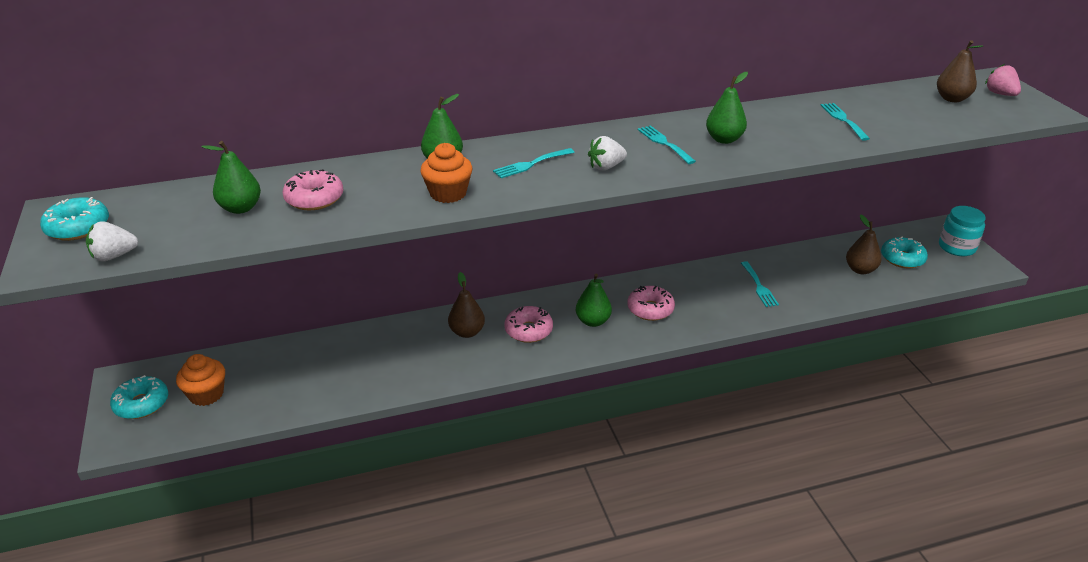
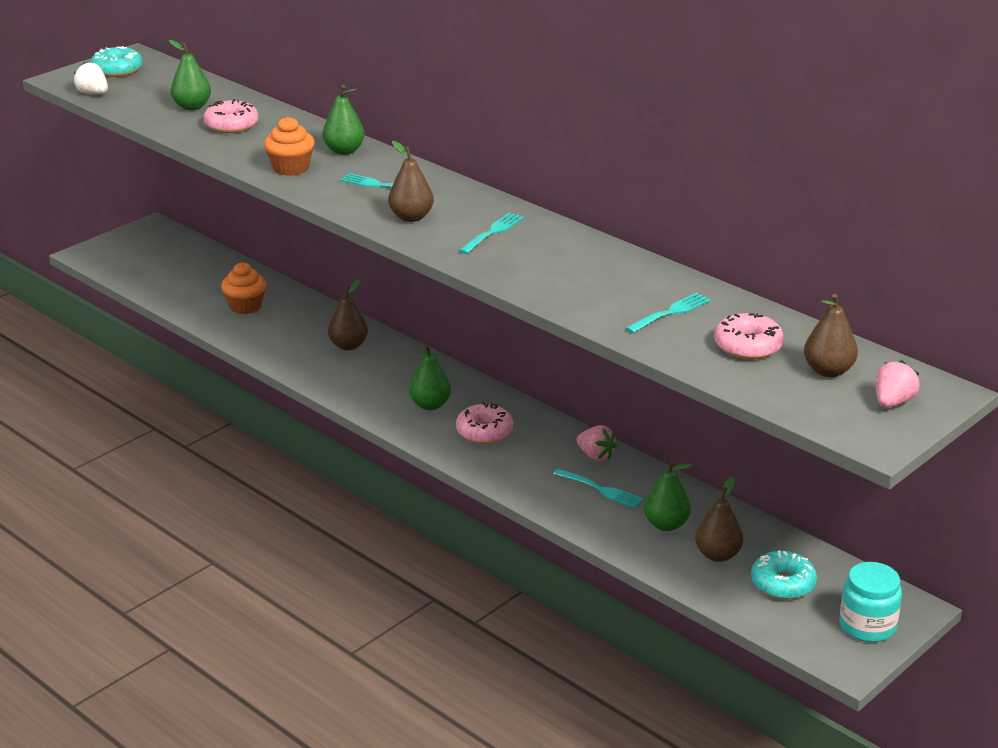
camera: 60 degrees right, 5 degrees down
turquoise donut [110,375,168,419] -> none
orange cupcake [176,354,225,406] -> orange cupcake moved to [221,262,266,314]
pink donut [504,306,553,343] -> pink donut moved to [714,313,784,359]
white strawberry [588,136,627,170] -> brown pear [388,141,434,222]
green pear [706,72,748,144] -> green pear moved to [644,460,693,531]
turquoise fork [741,261,779,307] -> turquoise fork turned 105 degrees counterclockwise [553,469,643,508]
none -> pink strawberry [576,425,617,461]

